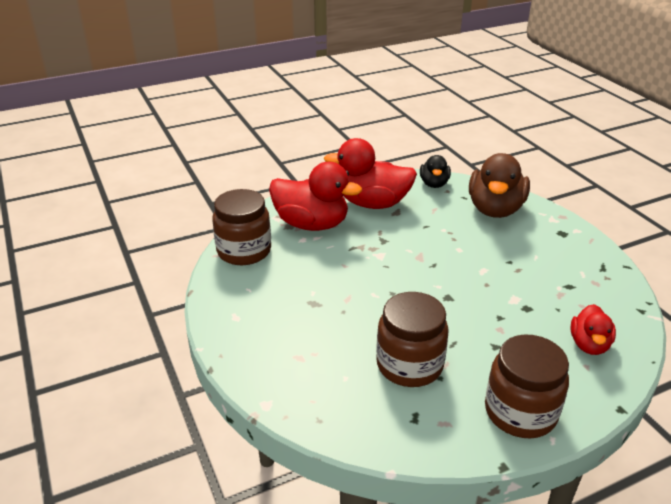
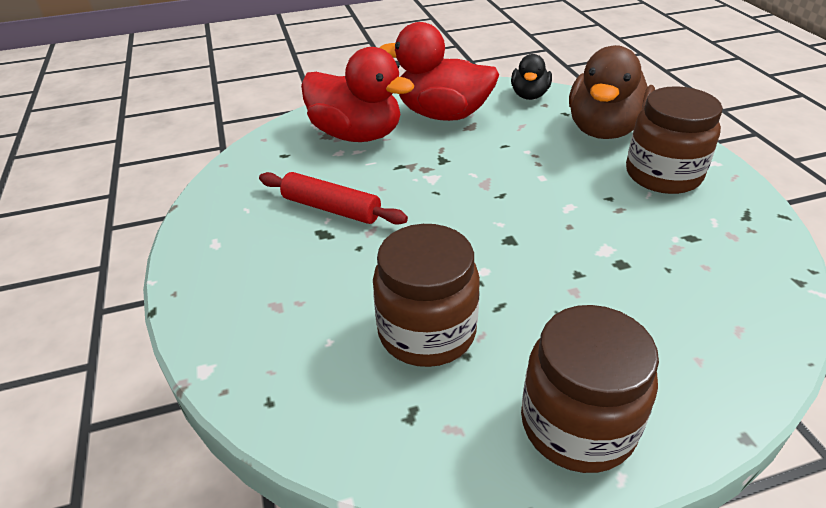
camera: 10 degrees right, 5 degrees up
brown jar [212,189,271,265] -> brown jar moved to [626,86,723,194]
red duck [570,304,616,355] -> none
none -> red rolling pin [259,172,408,225]

